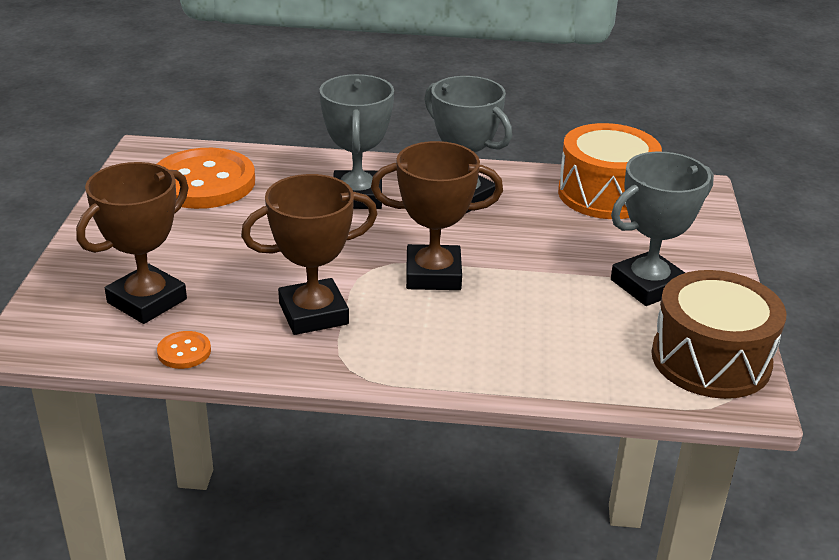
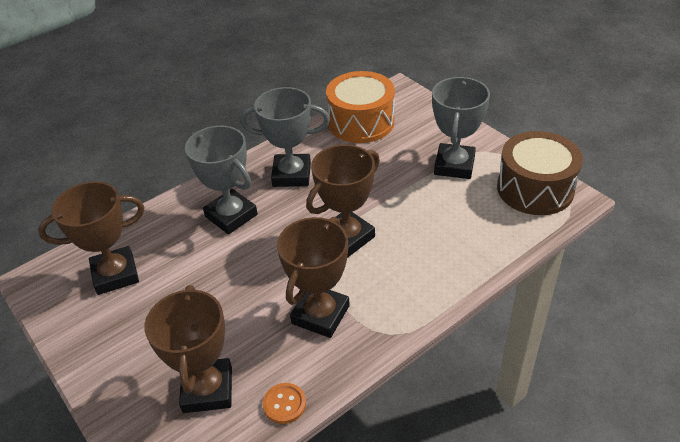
camera: 40 degrees left, 10 degrees up
orange button [157,148,255,209] -> brown trophy [38,181,145,295]

